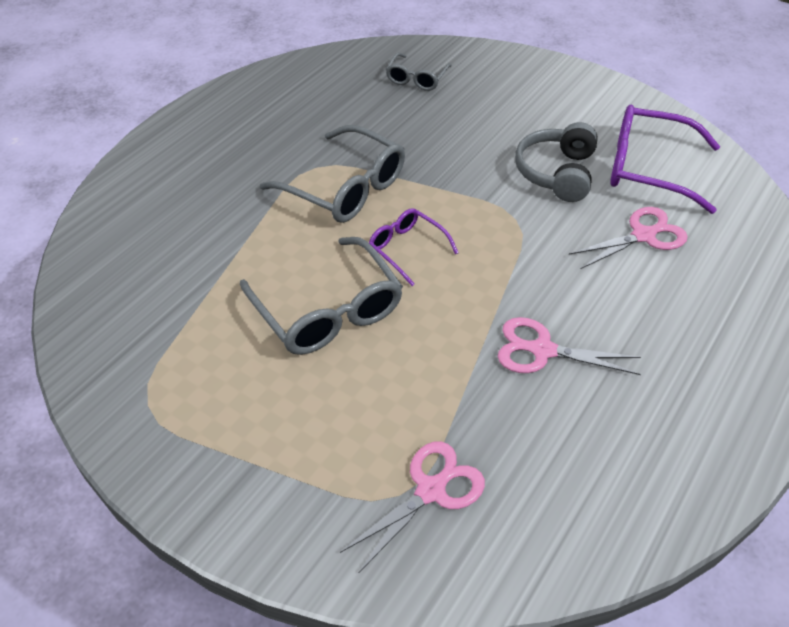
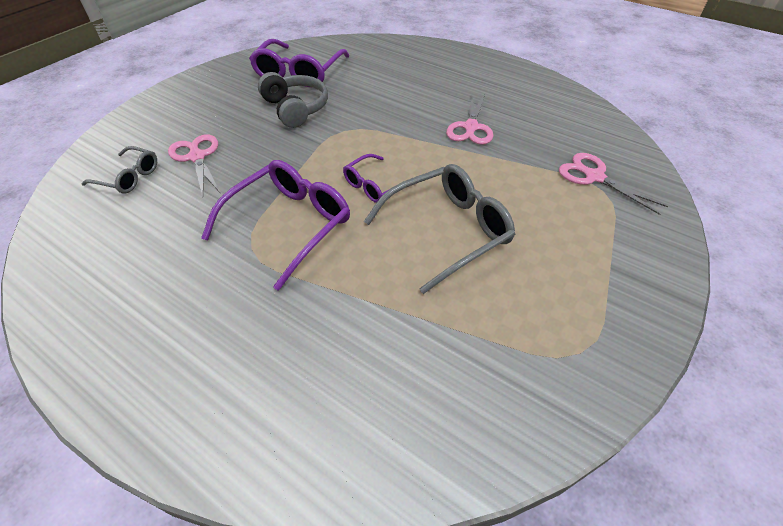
camera: 90 degrees left, 0 degrees up
grey glasses [260,125,405,223] -> purple glasses [201,160,350,291]
grey headphones [515,122,598,202] -> grey headphones turned 135 degrees counterclockwise [258,72,328,128]
pink scissors [569,207,688,269] -> pink scissors moved to [168,134,221,197]

